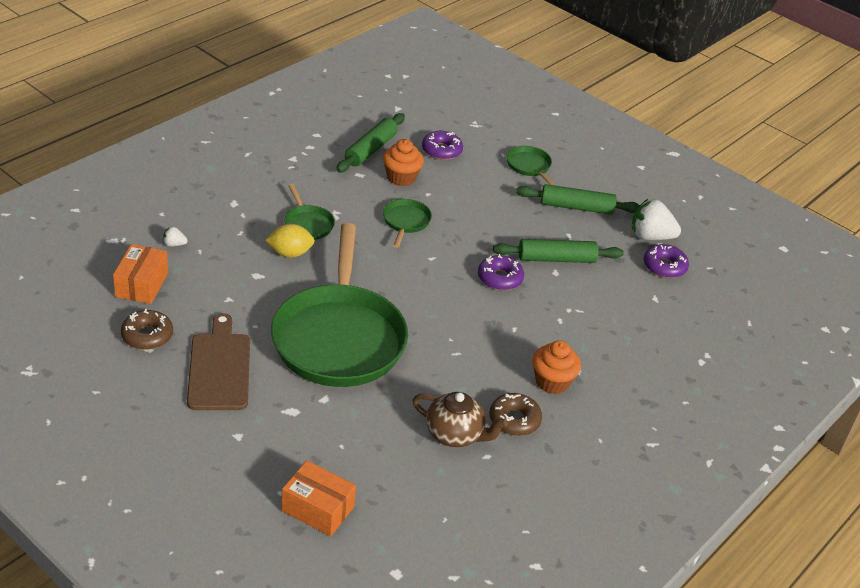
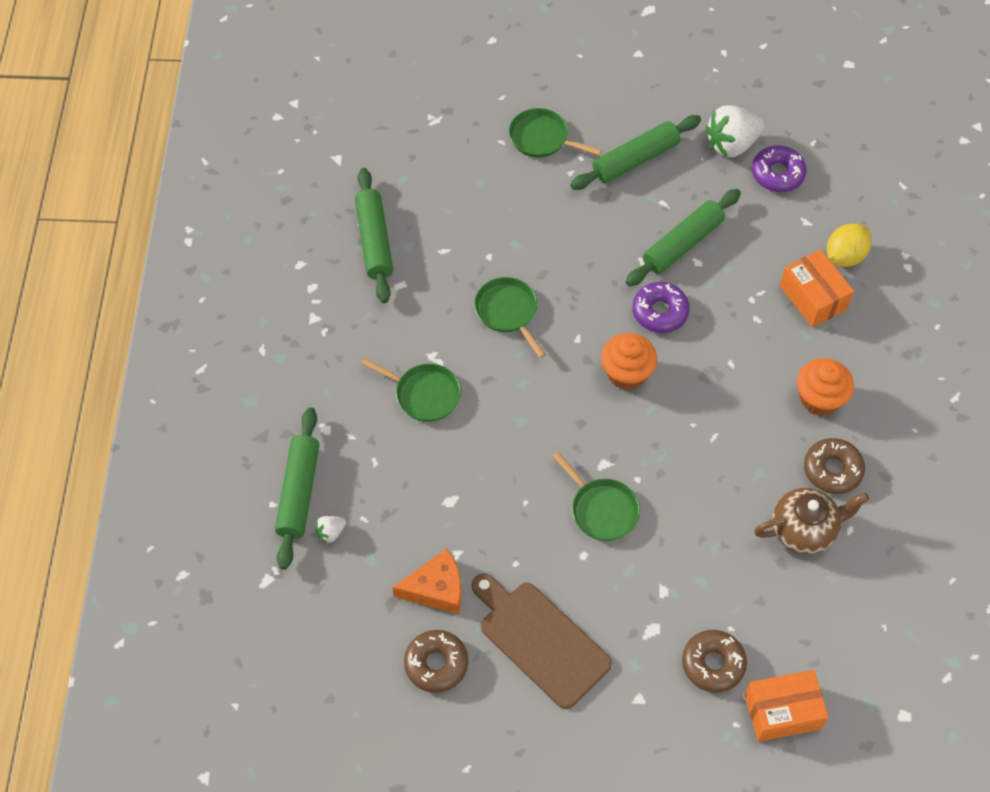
camera: 35 degrees left, 20 degrees up
orange box [113,244,168,304] -> orange box moved to [780,249,854,328]
yellow lemon [265,224,315,258] -> yellow lemon moved to [827,224,871,267]
green pan [271,223,408,387] -> green pan [552,452,640,541], size x0.41
orange cupcake [383,139,424,186] -> orange cupcake moved to [601,333,657,390]
purple donut [422,131,463,160] -> none
none -> green rolling pin [275,407,320,570]
none -> orange cheese [392,549,461,614]
none -> brown donut [682,630,747,693]

